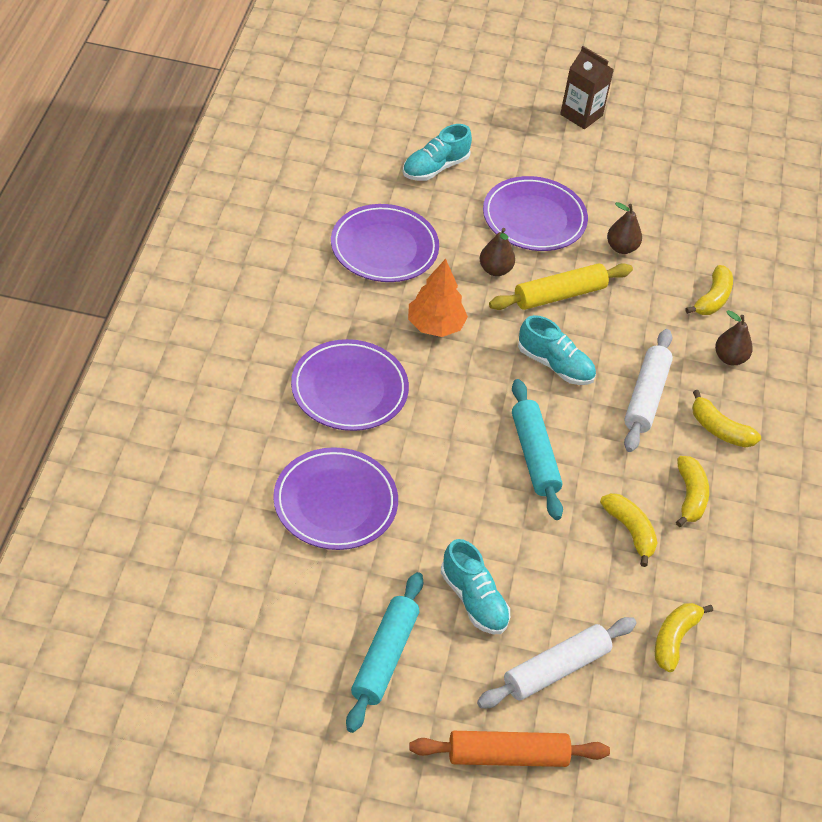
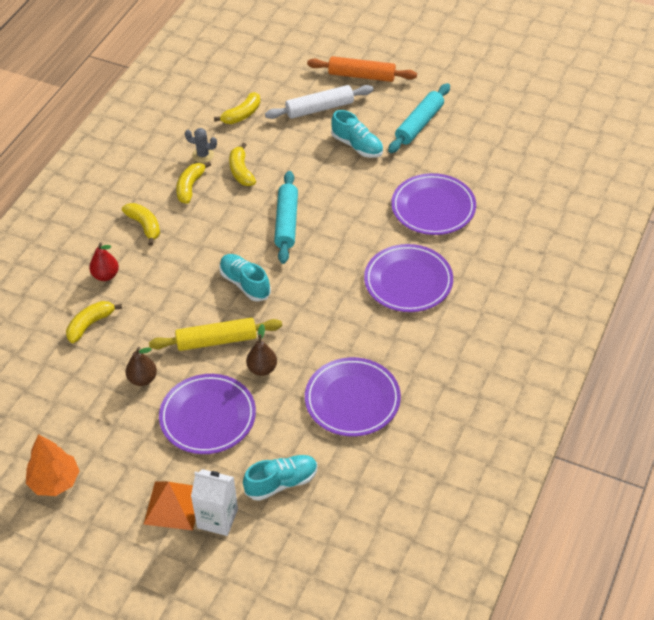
camera: 160 degrees left, 0 degrees up
orange tree [408,259,468,337] -> orange tree moved to [26,434,79,496]
turquoise shoe [441,539,510,634] -> turquoise shoe turned 150 degrees clockwise [331,110,383,158]
brown carton [560,46,614,129] -> none
white rolling pin [624,329,673,452] -> none
brown pear [715,310,753,365] -> red pear [89,243,119,281]
none -> orange pyramid [143,481,196,530]
none -> grey cactus [185,128,217,163]
none -> white carton [191,469,238,536]

